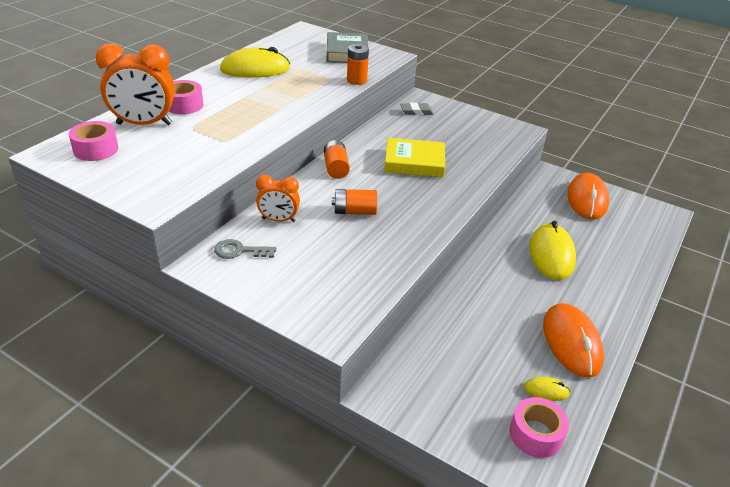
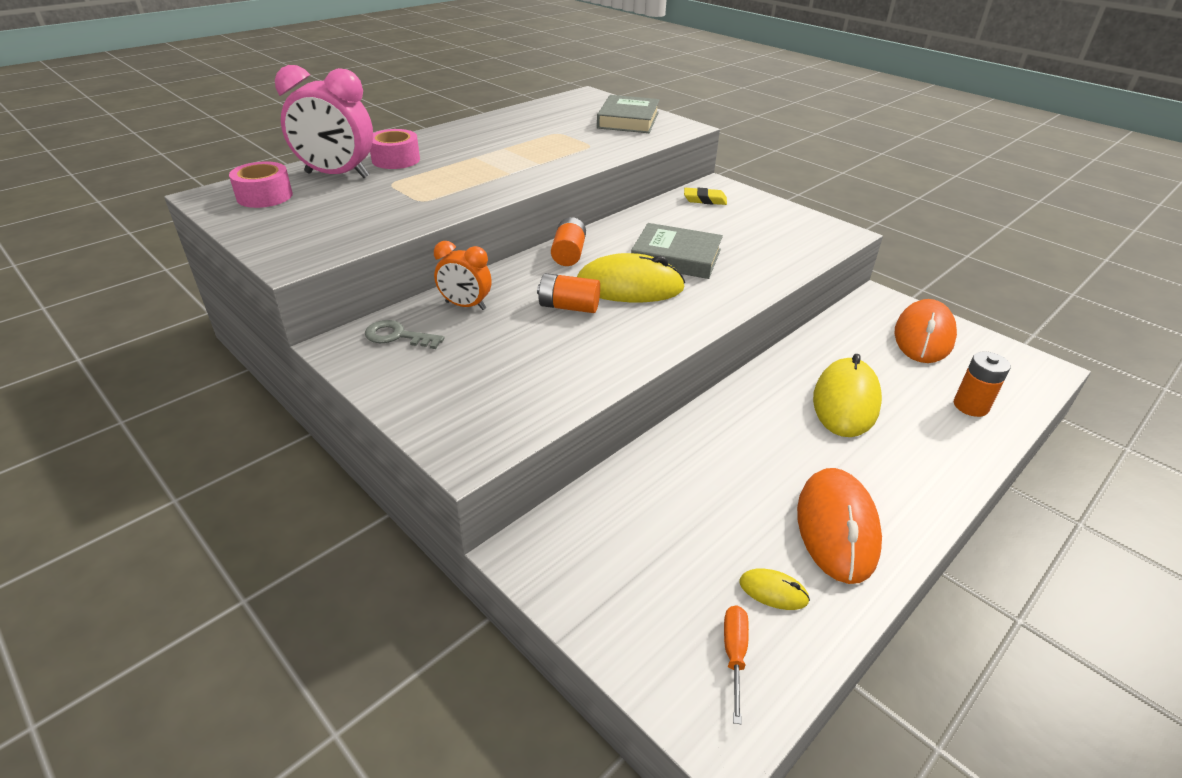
camera: 15 degrees right, 0 degrees up
orange clock [96,43,175,125] -> pink clock [275,65,373,178]
yellow mouse [220,47,290,78] -> yellow mouse moved to [577,253,685,302]
orange battery [347,44,369,85] -> orange battery moved to [954,352,1011,417]
yellow book [384,138,445,177] -> grey book [631,223,723,279]
grey eraser [400,103,434,115] -> yellow eraser [684,188,727,205]
pink tape [510,397,569,458] -> orange screwdriver [724,605,749,724]

